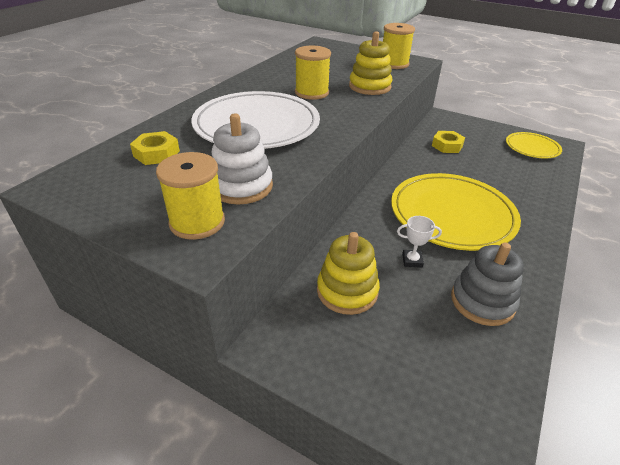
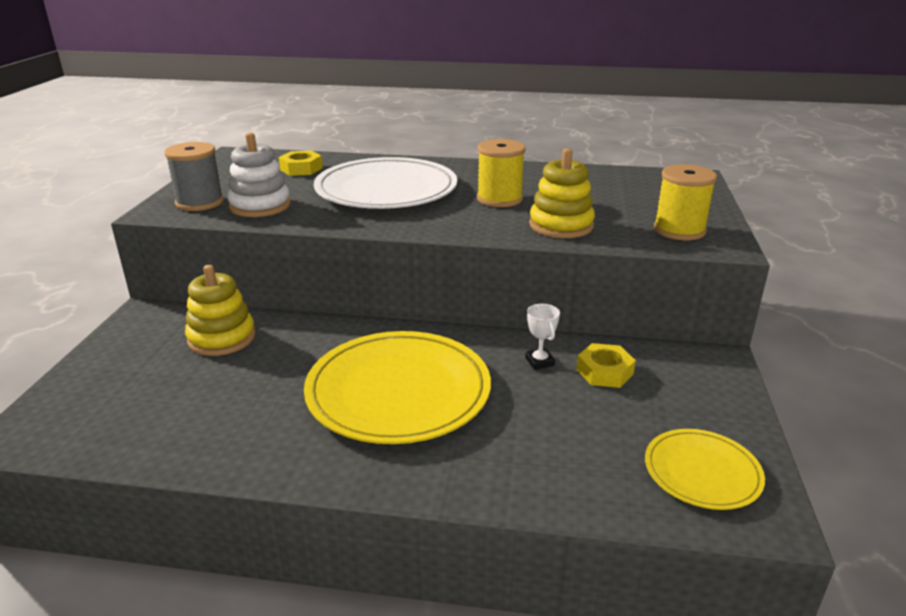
camera: 70 degrees right, 10 degrees down
yellow spool [156,152,225,240] -> grey spool [164,142,224,211]
white trophy [397,216,442,268] -> white trophy moved to [525,304,560,370]
grey stacking toy [451,242,524,326] -> none

